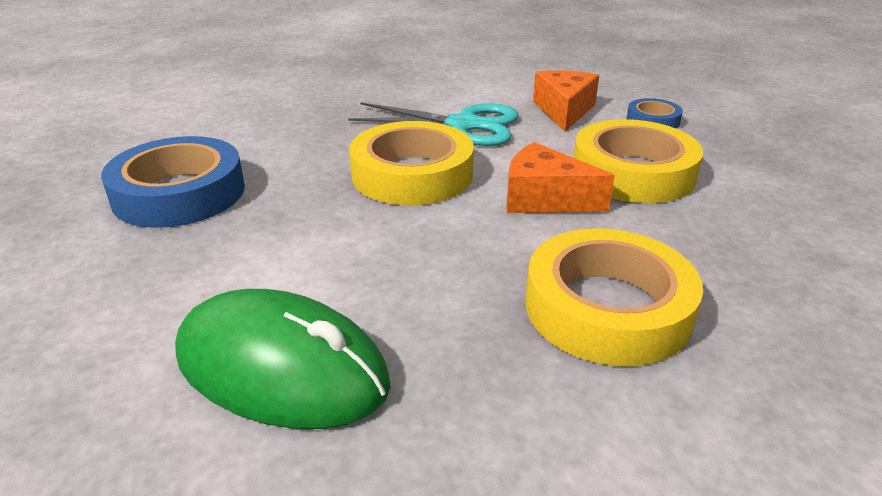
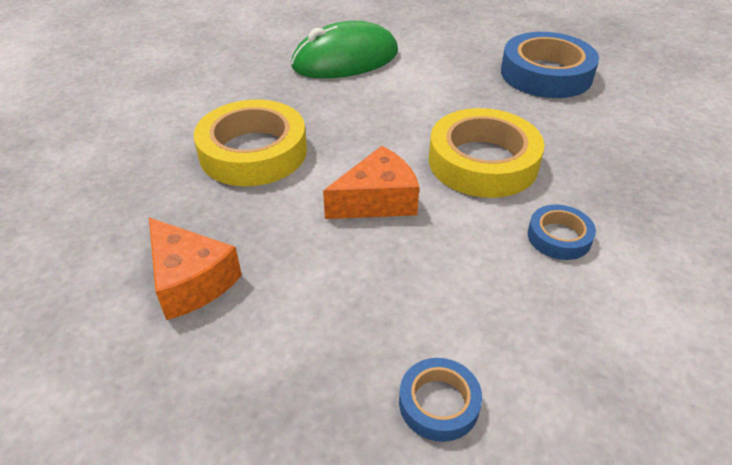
camera: 130 degrees right, 10 degrees up
turquoise scissors [348,102,519,146] -> blue tape [528,205,596,260]
orange cheese [533,70,599,131] -> orange cheese moved to [149,218,242,320]
yellow tape [573,119,703,203] -> none

